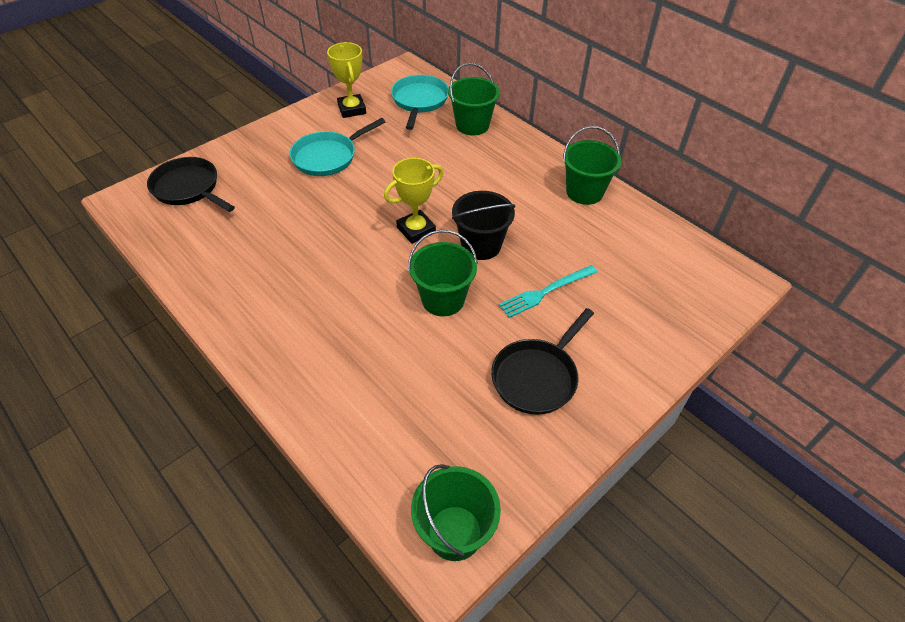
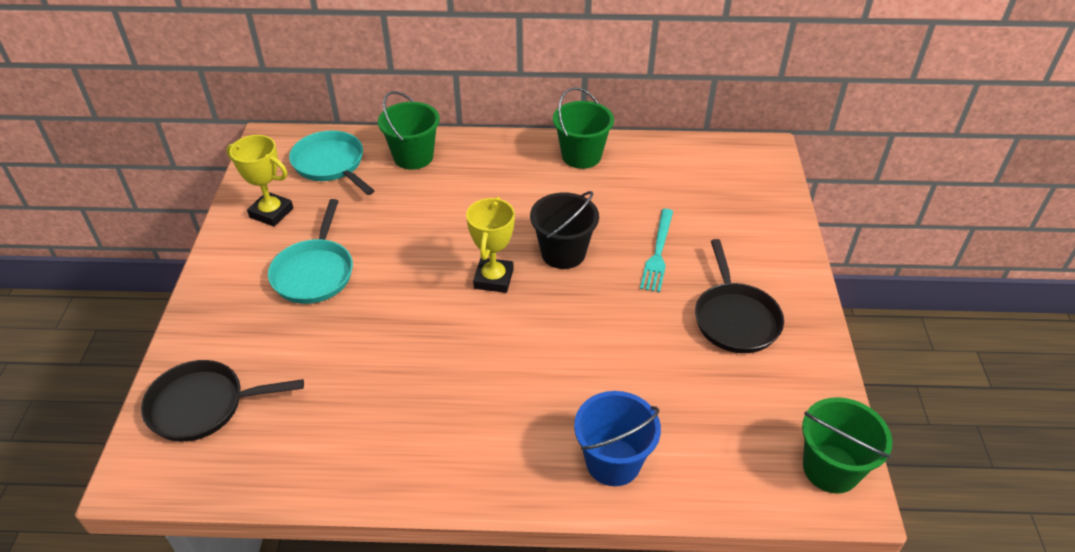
camera: 45 degrees left, 5 degrees down
green bucket [408,230,478,316] -> none
none -> blue bucket [574,391,661,486]

